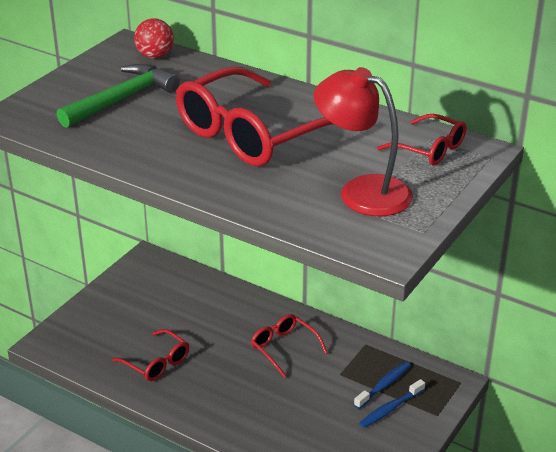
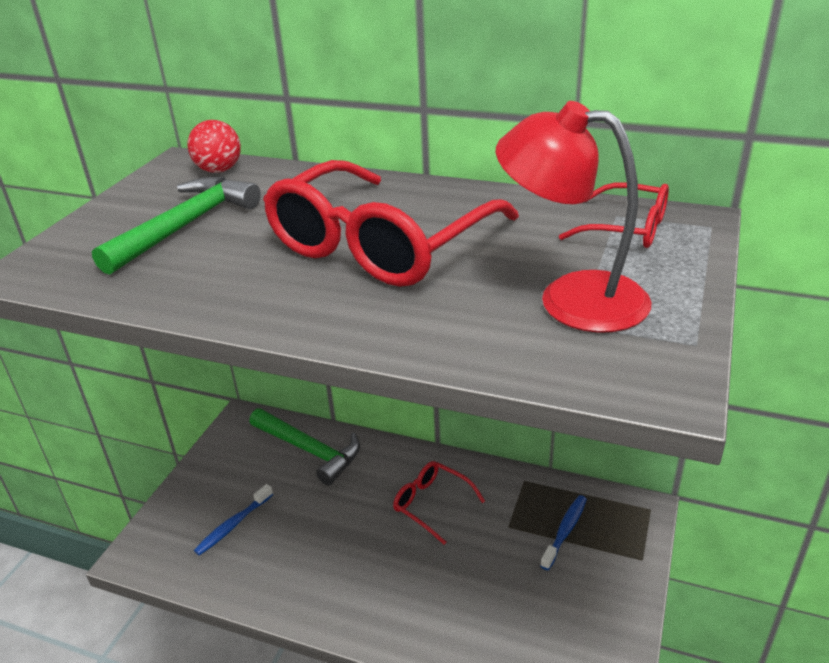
camera: 10 degrees left, 0 degrees up
red glasses [113,329,189,381] -> none
blue toothbrush [359,379,425,428] -> blue toothbrush moved to [194,484,273,556]
none -> green hammer [249,409,360,485]

